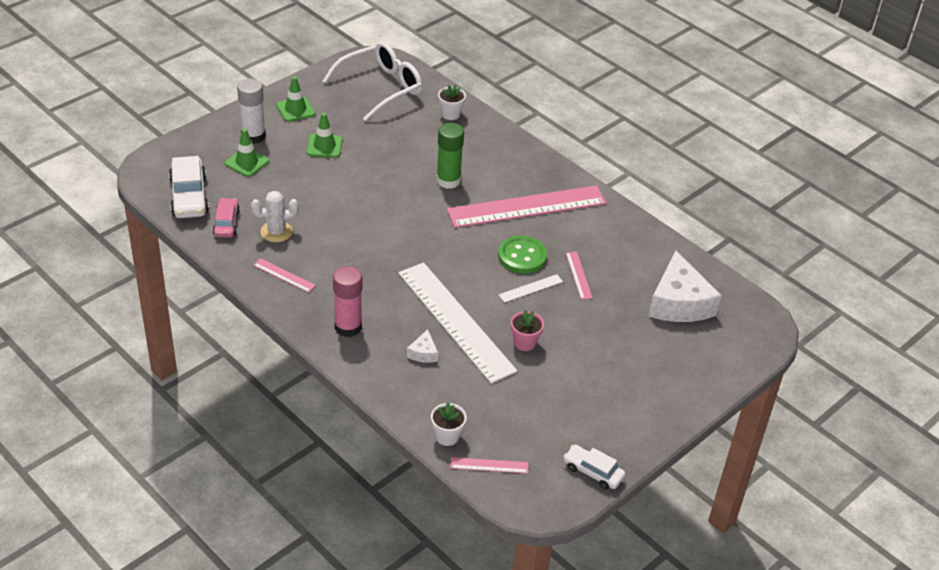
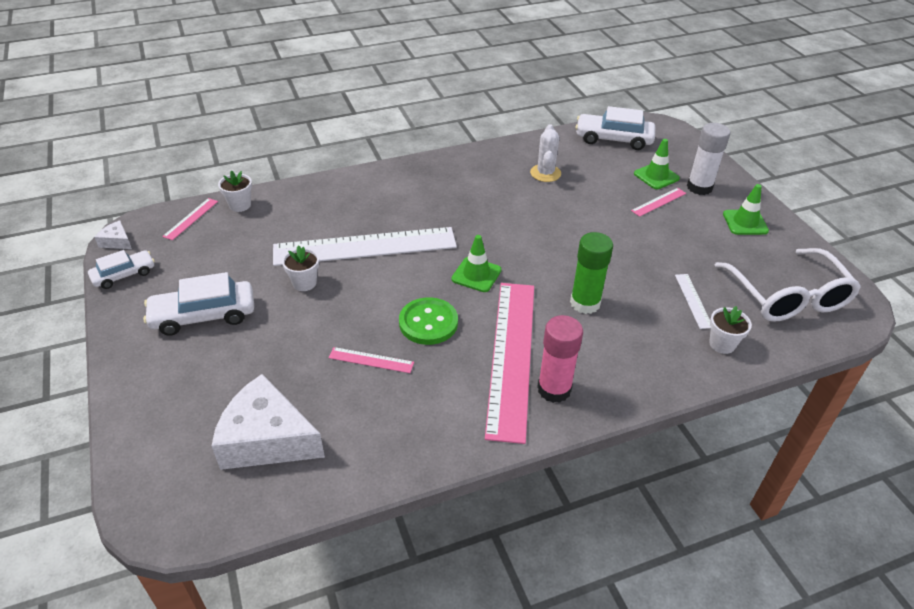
camera: 115 degrees right, 0 degrees up
pink car [213,198,240,237] -> none
pink ruler [253,258,316,293] -> pink ruler moved to [631,188,686,217]
green traffic cone [306,113,343,158] -> green traffic cone moved to [451,235,501,292]
pink glue stick [333,266,362,337] -> pink glue stick moved to [537,315,583,403]
white cheese [407,329,438,363] -> white cheese moved to [95,220,132,249]
white ruler [499,274,563,303] -> white ruler moved to [675,274,711,329]
pink flower pot [511,310,544,351] -> white flower pot [282,245,319,291]
none -> white car [143,272,254,336]

